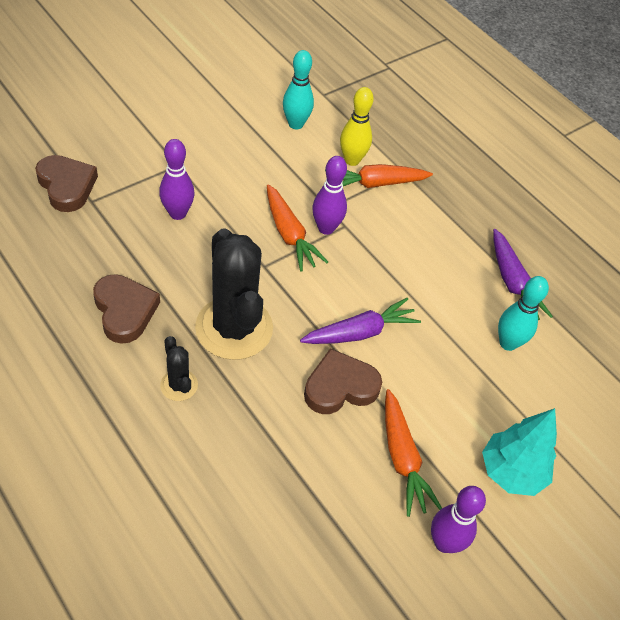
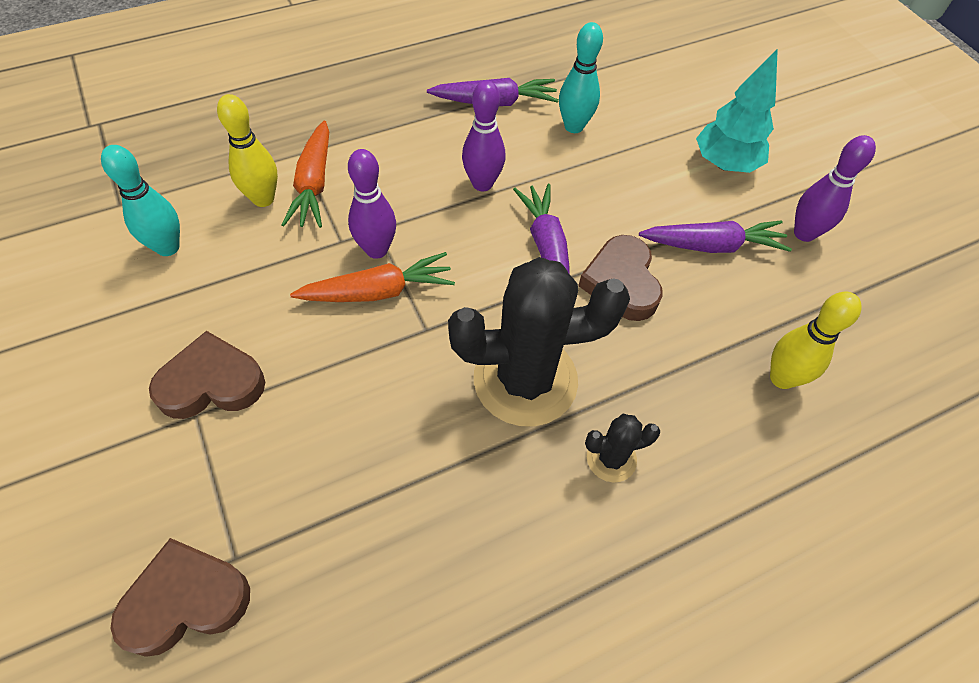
camera: 75 degrees left, 5 degrees up
brown heart [93,274,160,344] -> brown heart moved to [149,331,265,419]
purple bowling pin [159,139,195,220] -> purple bowling pin moved to [462,80,505,191]
orange carrot [385,389,442,517] -> purple carrot [639,220,792,253]
none -> yellow bowling pin [770,292,862,389]

